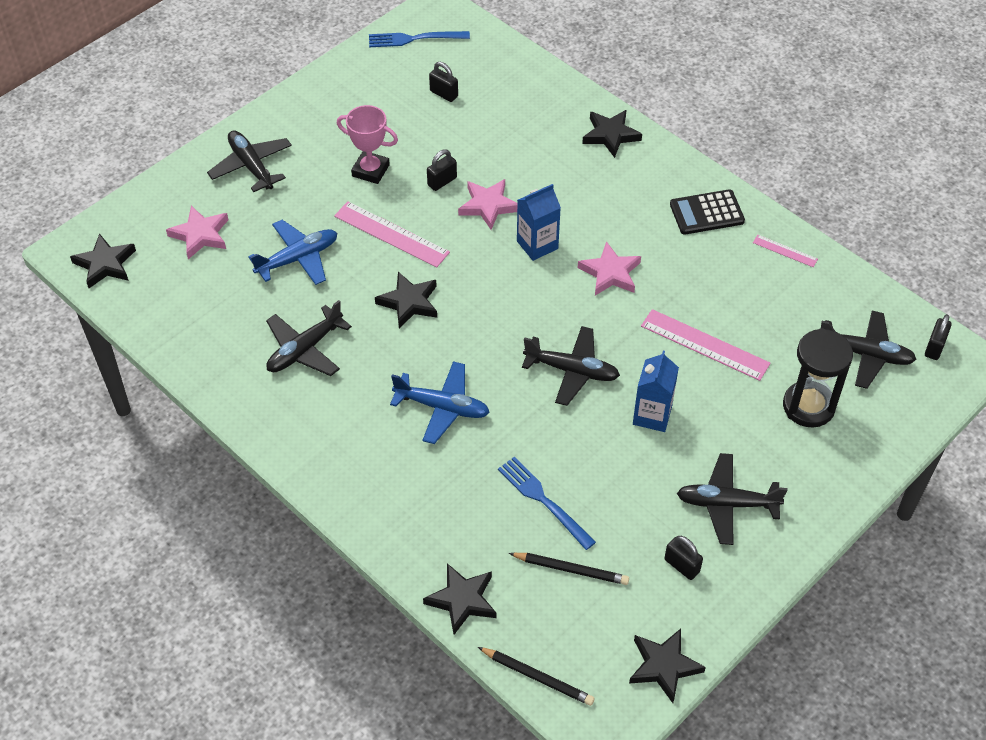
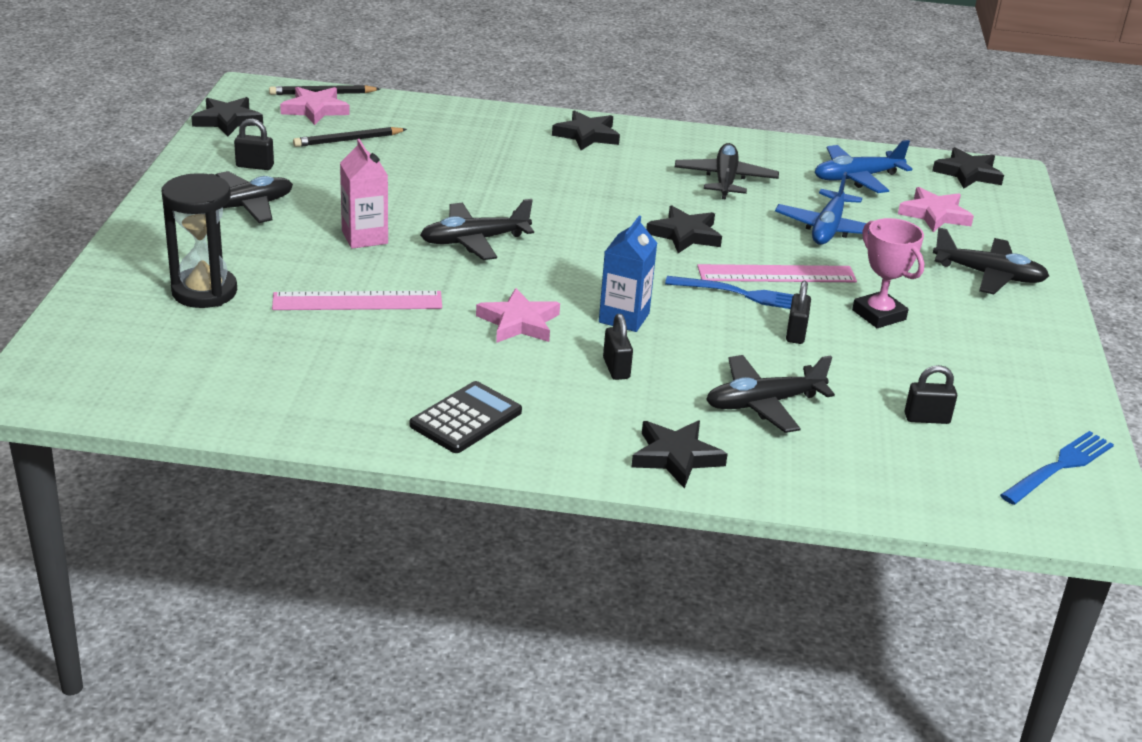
camera: 140 degrees right, 20 degrees down
pink trophy [337,105,398,184] -> pink trophy turned 75 degrees clockwise [852,218,924,328]
blue plane [390,361,490,444] -> blue plane moved to [815,140,912,193]
black star [423,563,496,634] -> black star moved to [552,110,620,150]
pink star [458,179,517,230] -> pink star moved to [280,87,350,125]
blue fork [498,457,596,550] -> blue fork moved to [665,276,793,309]
blue carton [633,351,679,432] -> pink carton [340,139,388,249]
pink ruler [753,235,818,267] -> none
black plane [821,310,917,389] -> black plane moved to [706,355,835,433]
black padlock [925,314,952,360] -> black padlock moved to [603,314,633,380]

